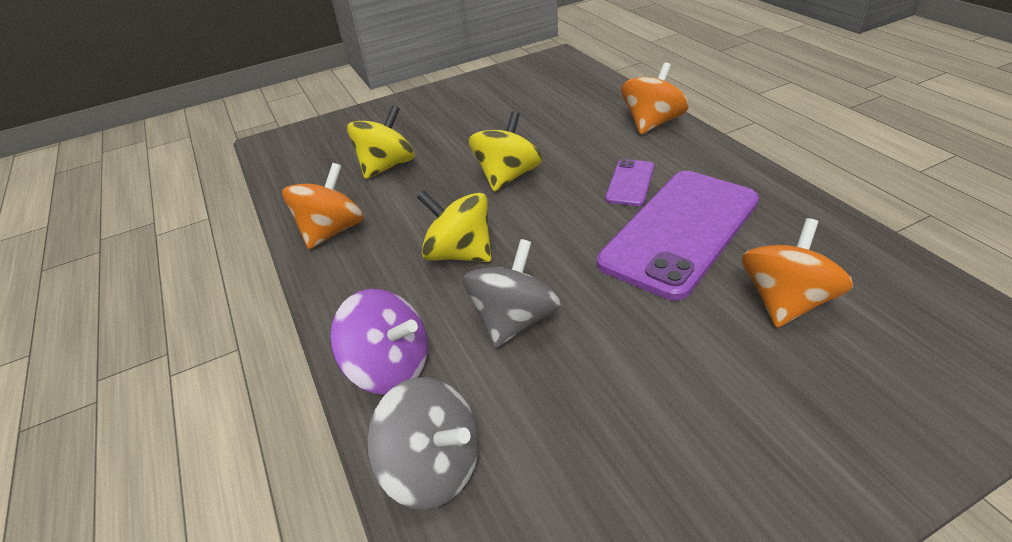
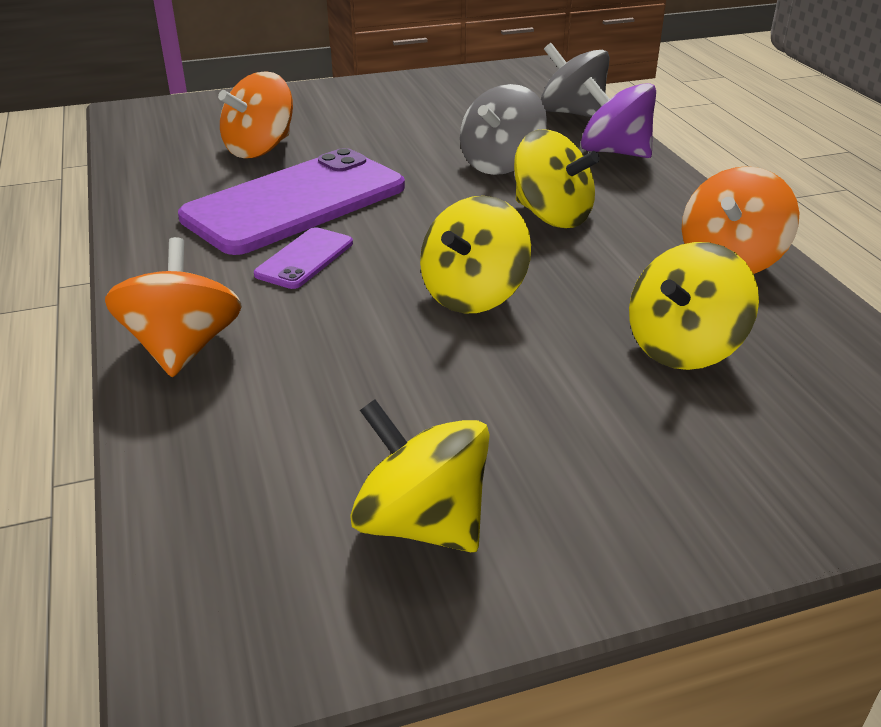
camera: 175 degrees left, 5 degrees down
orange spinning top [621,62,689,134] -> orange spinning top turned 135 degrees clockwise [105,237,242,377]
none -> yellow spinning top [350,399,490,552]

